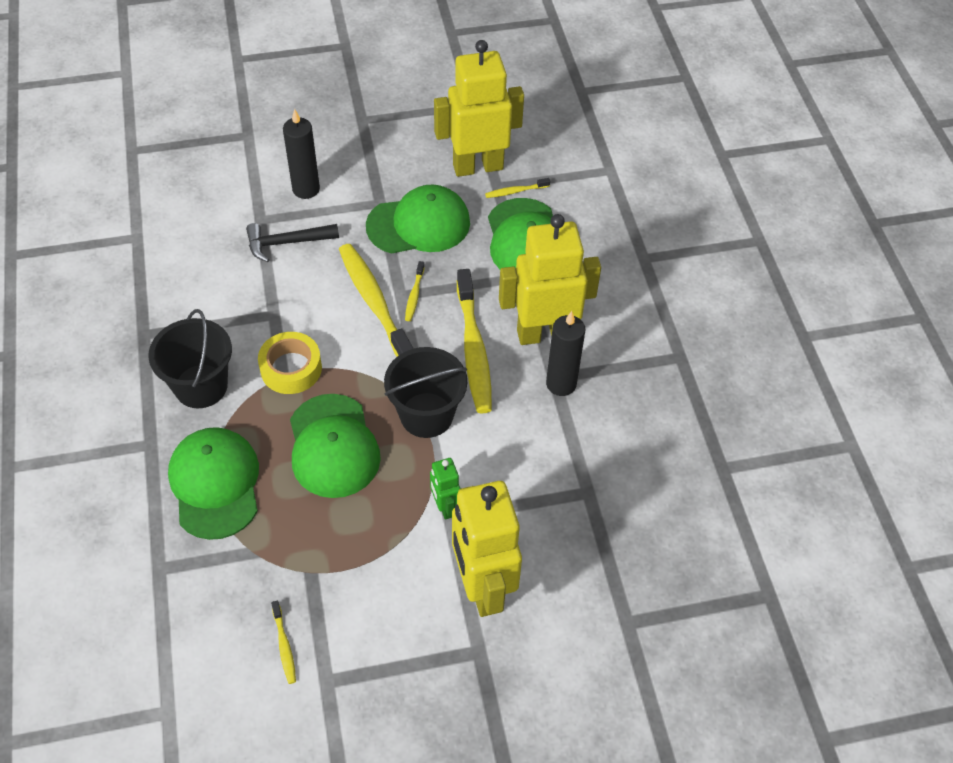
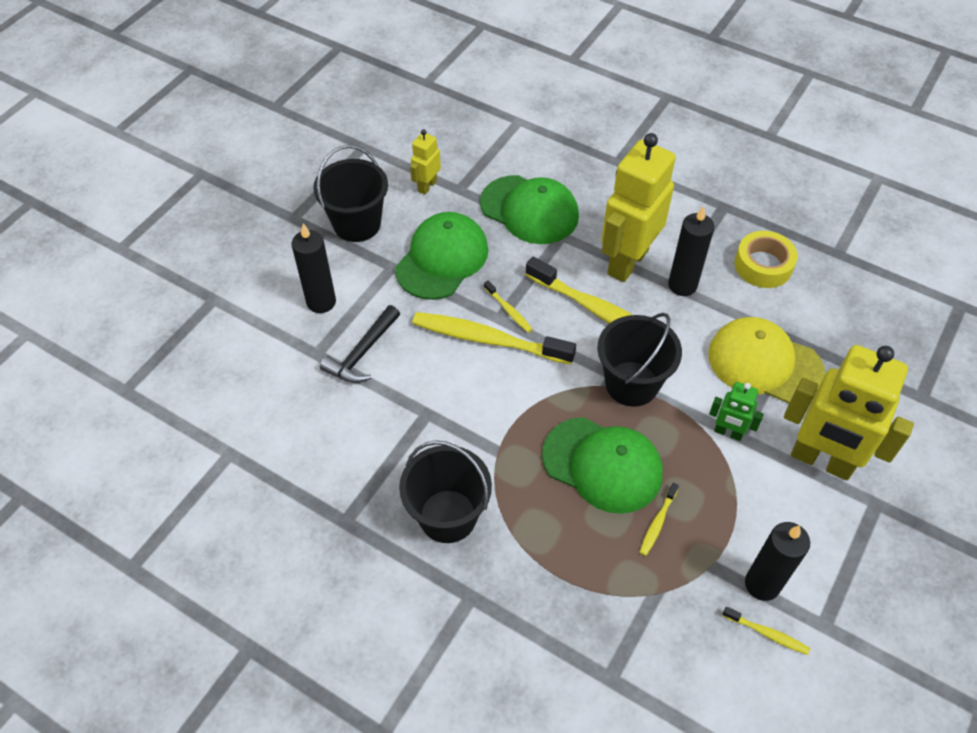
camera: 45 degrees left, 0 degrees up
green cap [168,427,259,540] -> none
yellow tape [258,332,322,394] -> yellow tape moved to [734,231,798,288]
yellow robot [434,40,524,177] -> yellow robot [410,129,441,195], size x0.47
yellow toothbrush [485,178,550,198] -> yellow toothbrush moved to [639,483,679,556]
none -> black bucket [313,145,388,242]
none -> yellow cap [708,317,825,403]
none -> black candle [745,522,810,601]

